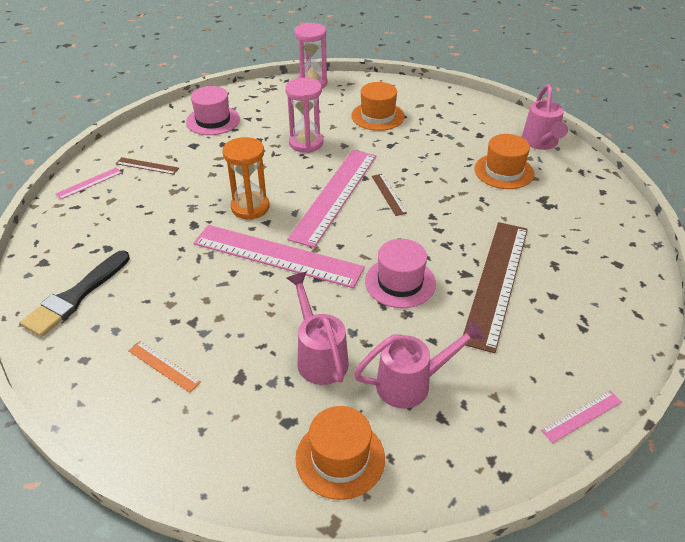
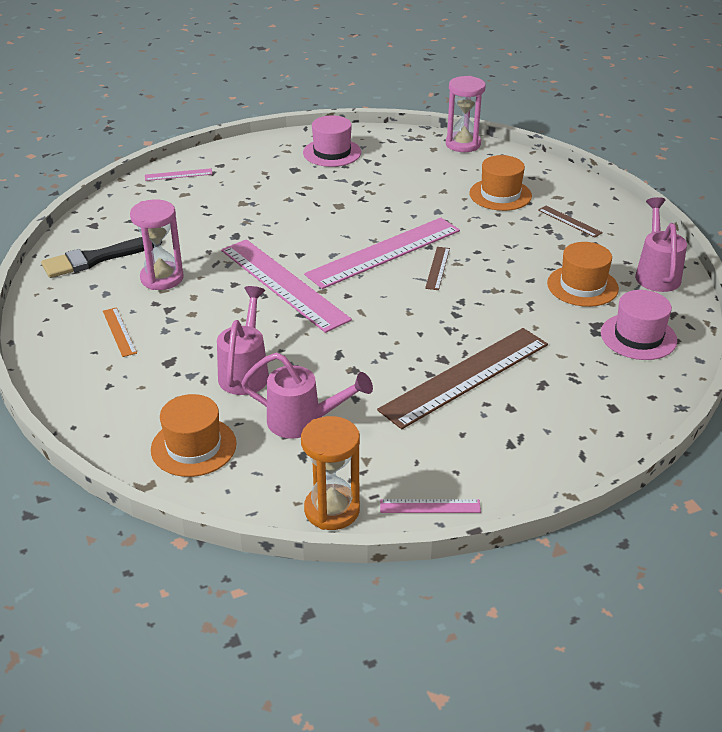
camera: 30 degrees right, 5 degrees down
brown ruler [116,157,179,175] -> brown ruler moved to [538,206,603,237]
orange hourglass [222,137,270,220] -> orange hourglass moved to [301,416,360,530]
pink hourglass [285,78,323,153] -> pink hourglass moved to [130,199,184,290]
pink hat [365,239,436,308] -> pink hat moved to [601,290,677,360]
pink watering can [522,84,568,150] -> pink watering can turned 150 degrees clockwise [635,197,687,292]

